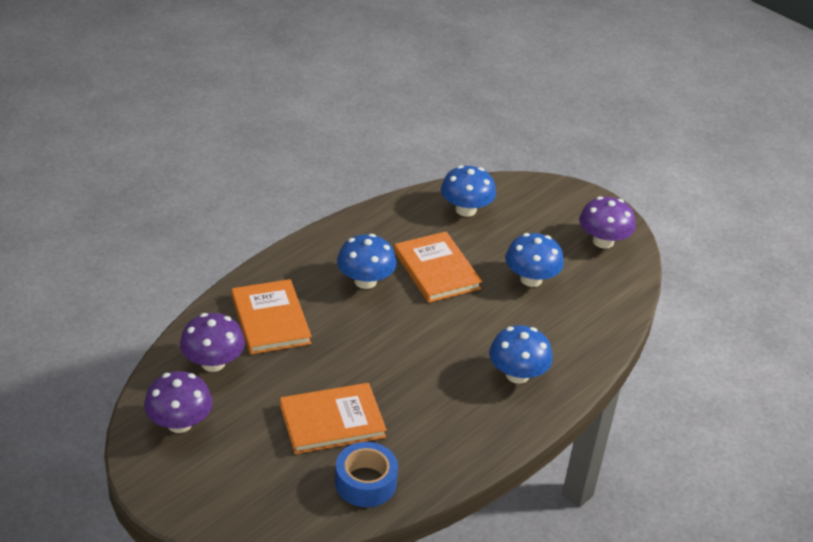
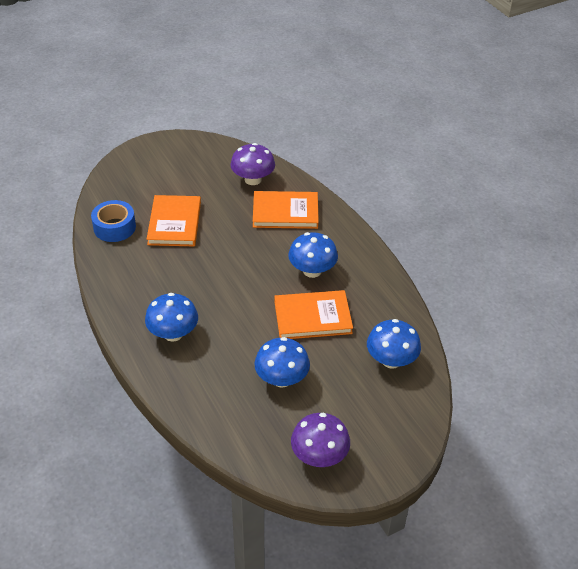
camera: 110 degrees right, 5 degrees up
purple mushroom [144,371,213,433] -> none

